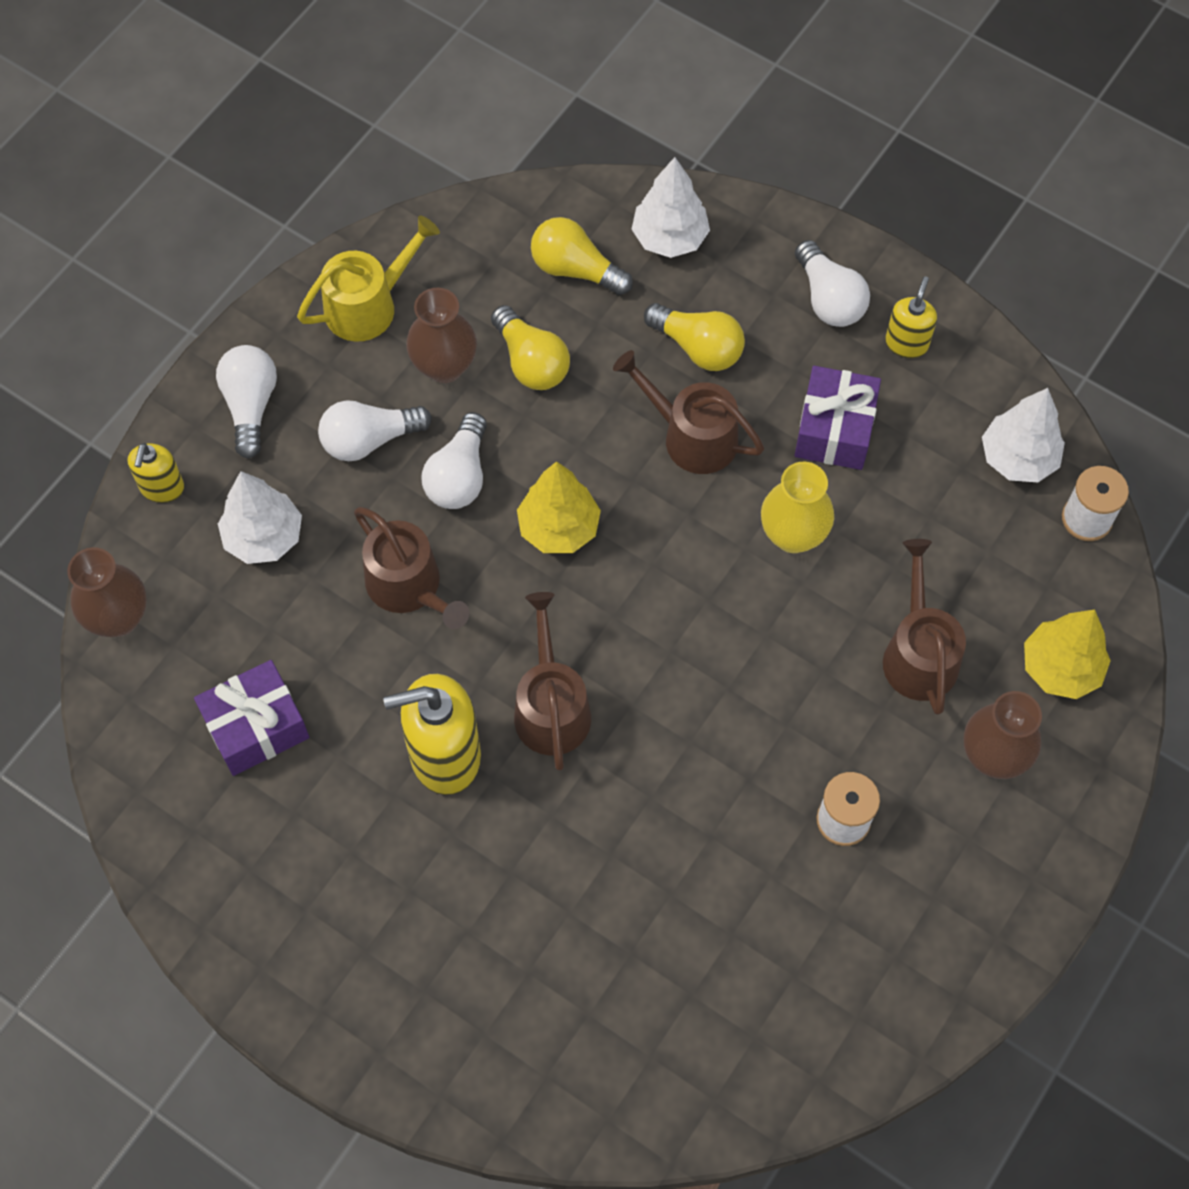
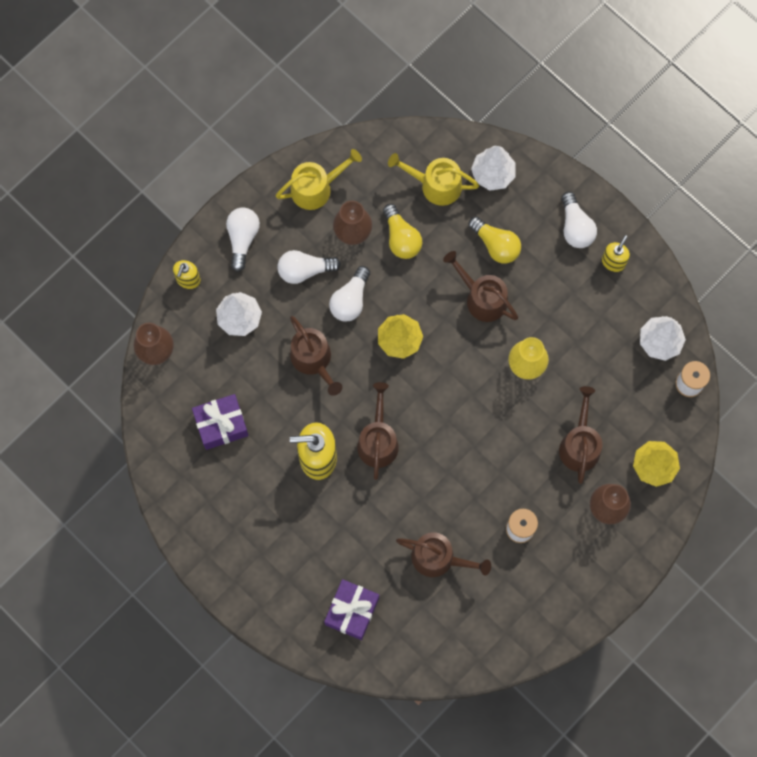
camera: 10 degrees right, 10 degrees up
yellow light bulb [531,217,633,295] -> yellow watering can [388,153,479,206]
purple gift [794,366,881,470] -> purple gift moved to [324,579,379,640]
none -> brown watering can [396,532,491,577]

